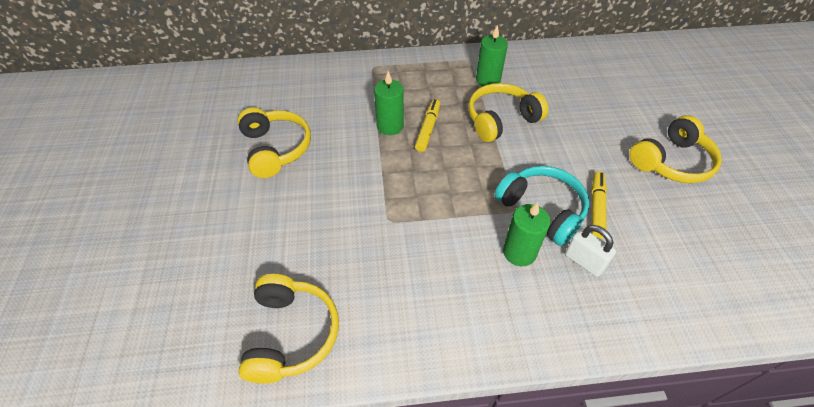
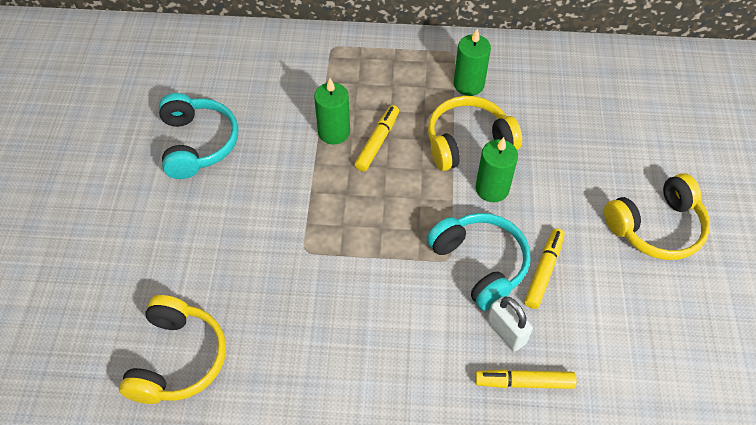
camera: 10 degrees right, 5 degrees up
yellow headphones [237,107,311,178] -> turquoise headphones [159,93,238,179]
green candle [503,202,550,266] -> green candle moved to [476,137,518,202]
none -> yellow marker [475,369,577,389]

